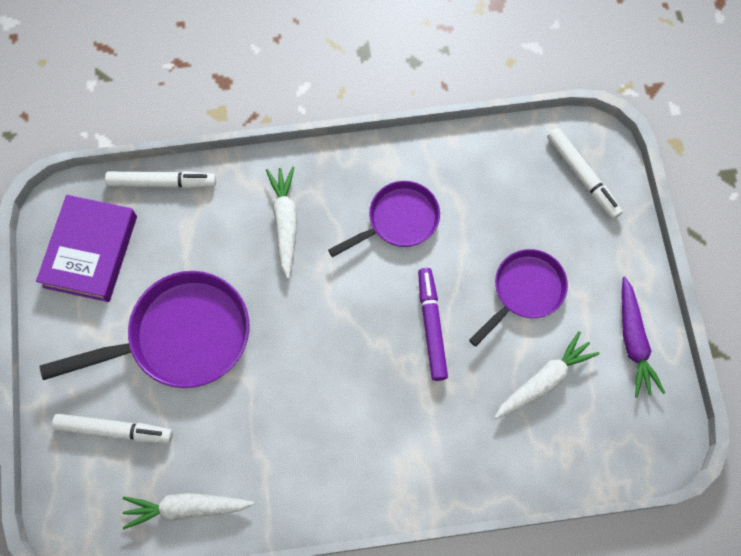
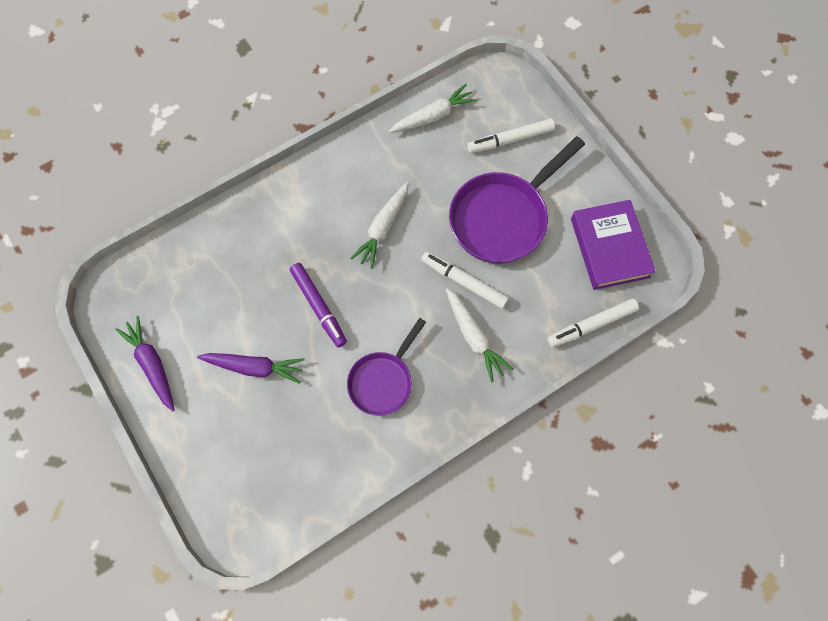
camera: 155 degrees right, 0 degrees up
purple pan [469,249,568,347] -> purple carrot [197,353,305,384]
white carrot [494,331,600,419] -> white carrot moved to [350,182,409,269]
white marker [547,128,623,219] -> white marker moved to [421,251,509,309]

